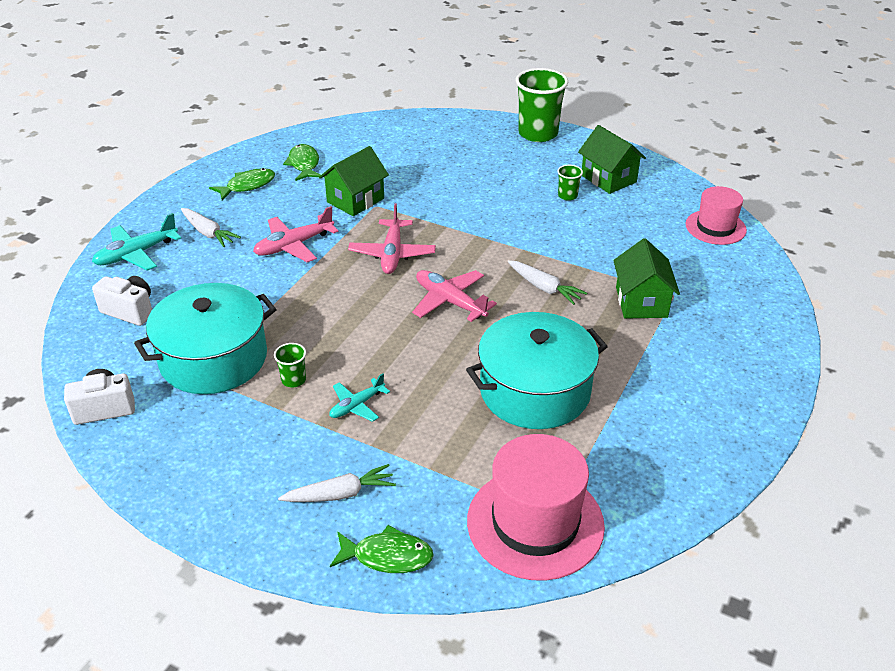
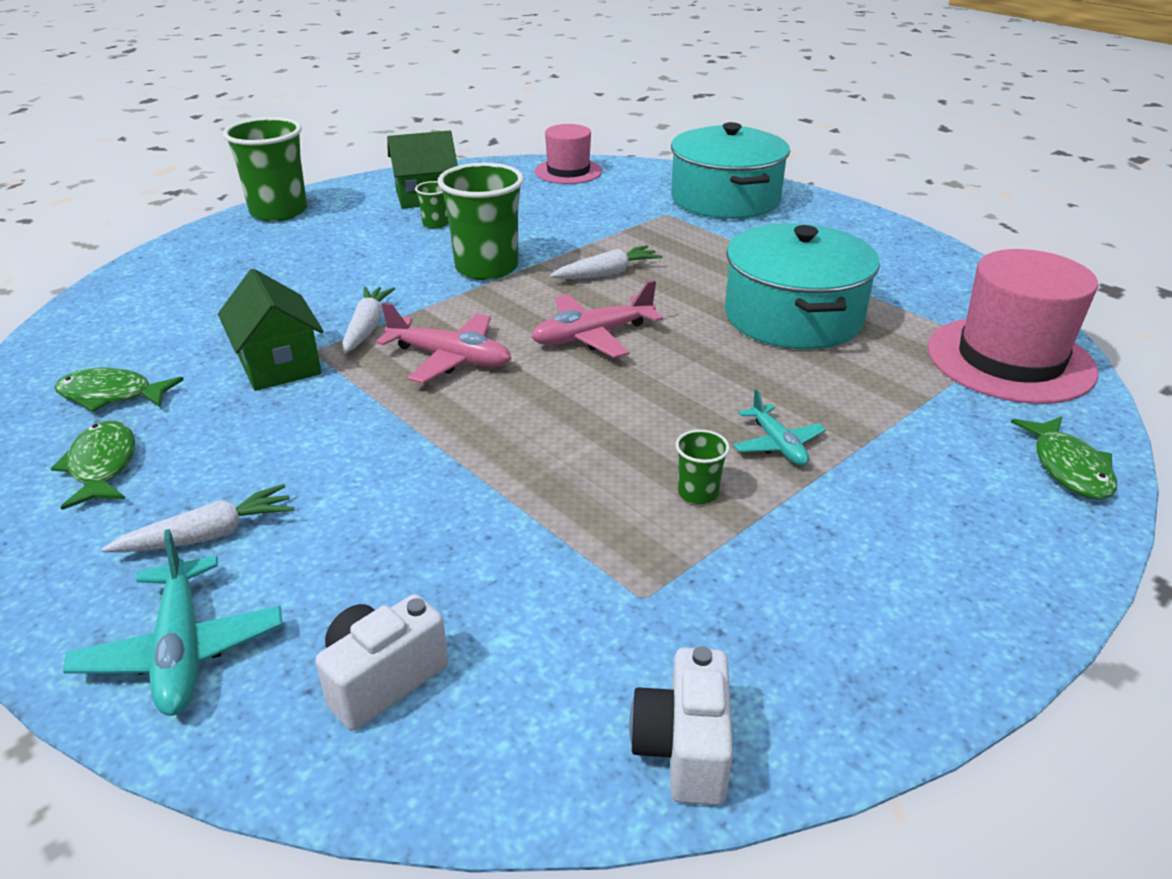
camera: 70 degrees left, 5 degrees down
turquoise pot [134,283,276,394] -> turquoise pot moved to [671,122,790,219]
pink plane [253,206,339,263] -> none
white carrot [278,464,396,502] -> white carrot moved to [342,286,395,353]
green fish [330,525,434,573] -> green fish turned 150 degrees clockwise [1011,417,1117,499]
green house [613,238,680,319] -> none
none -> green cup [438,163,524,280]

